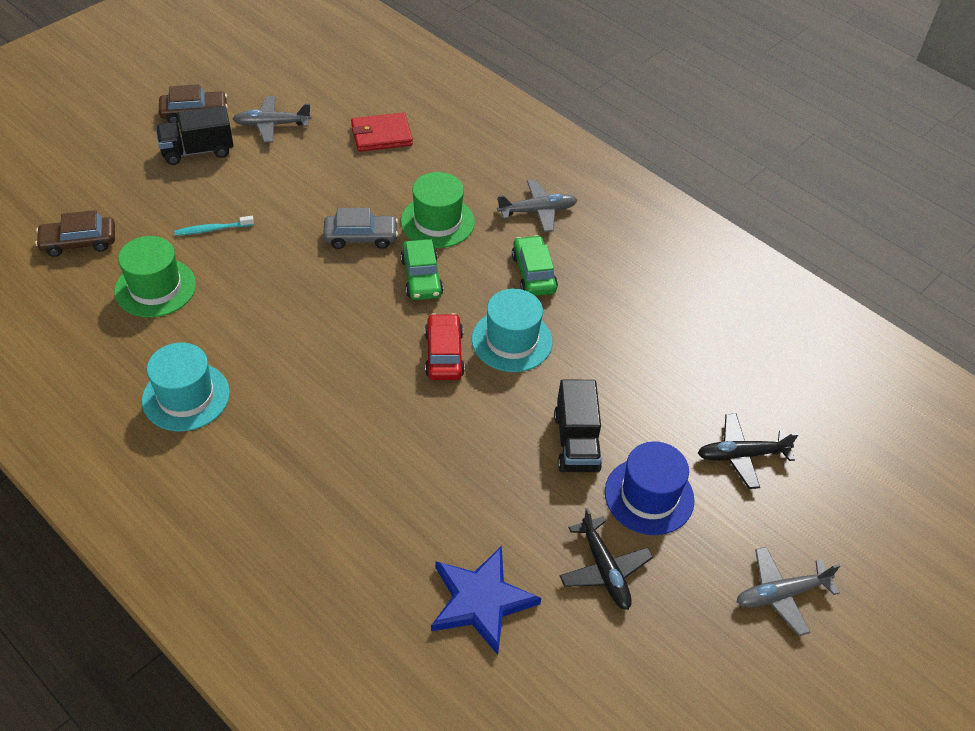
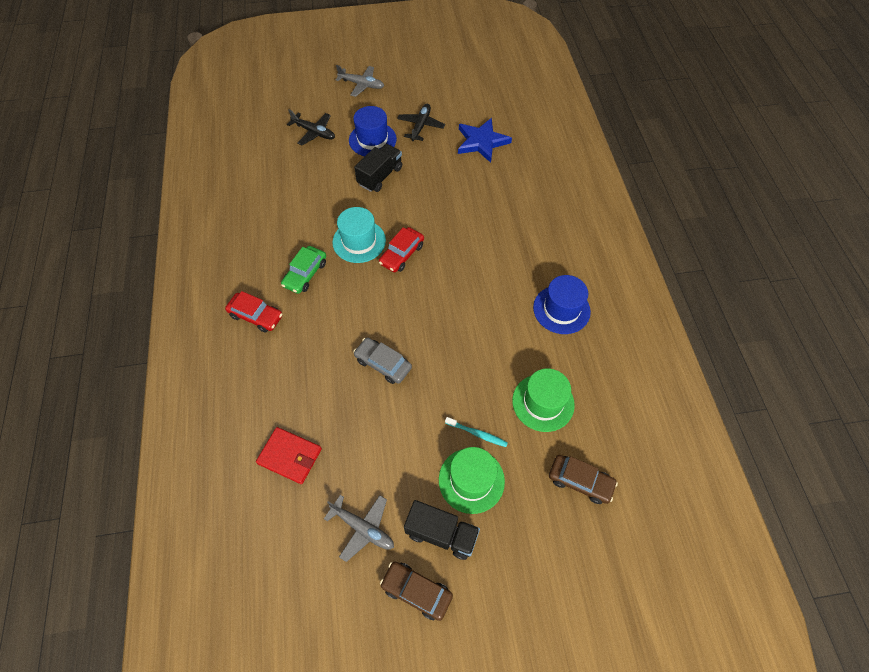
camera: 140 degrees left, 10 degrees up
turquoise hat [142,343,230,431] -> blue hat [533,275,591,334]
green car [400,239,443,300] -> none
green hat [401,172,475,248] -> green hat moved to [439,447,505,514]
grey plane [497,179,577,232] -> red car [225,291,283,332]

